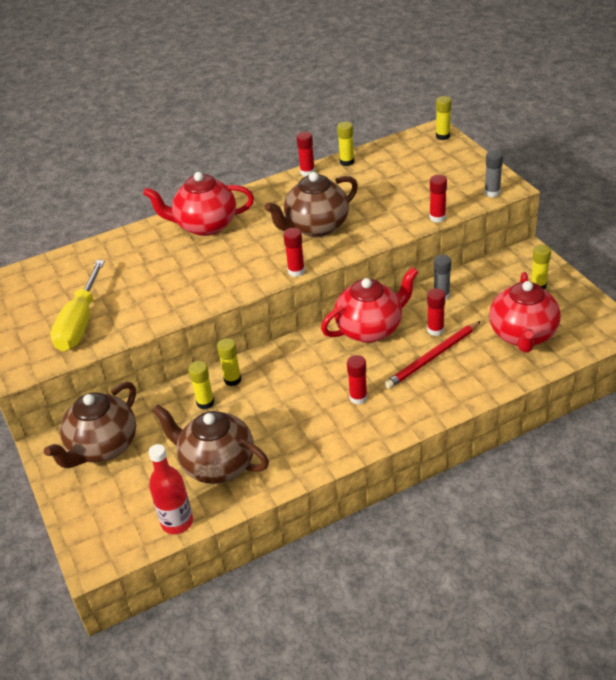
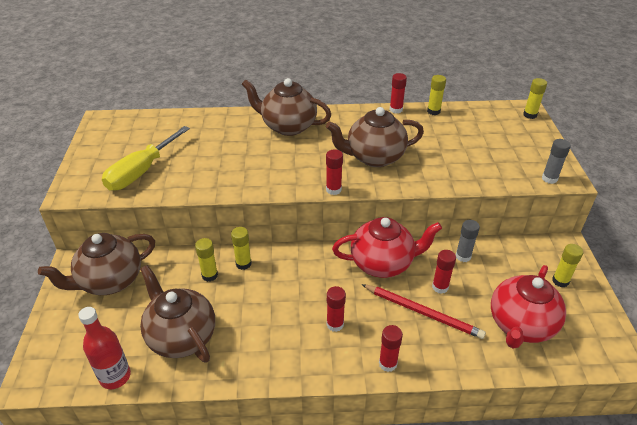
camera: 20 degrees right, 0 degrees up
red teapot [143,172,254,236] -> brown teapot [242,78,331,136]
red pencil [384,321,481,389] -> red pencil turned 135 degrees counterclockwise [361,284,486,339]
red glue stick [430,175,447,223] -> red glue stick moved to [379,325,403,372]

